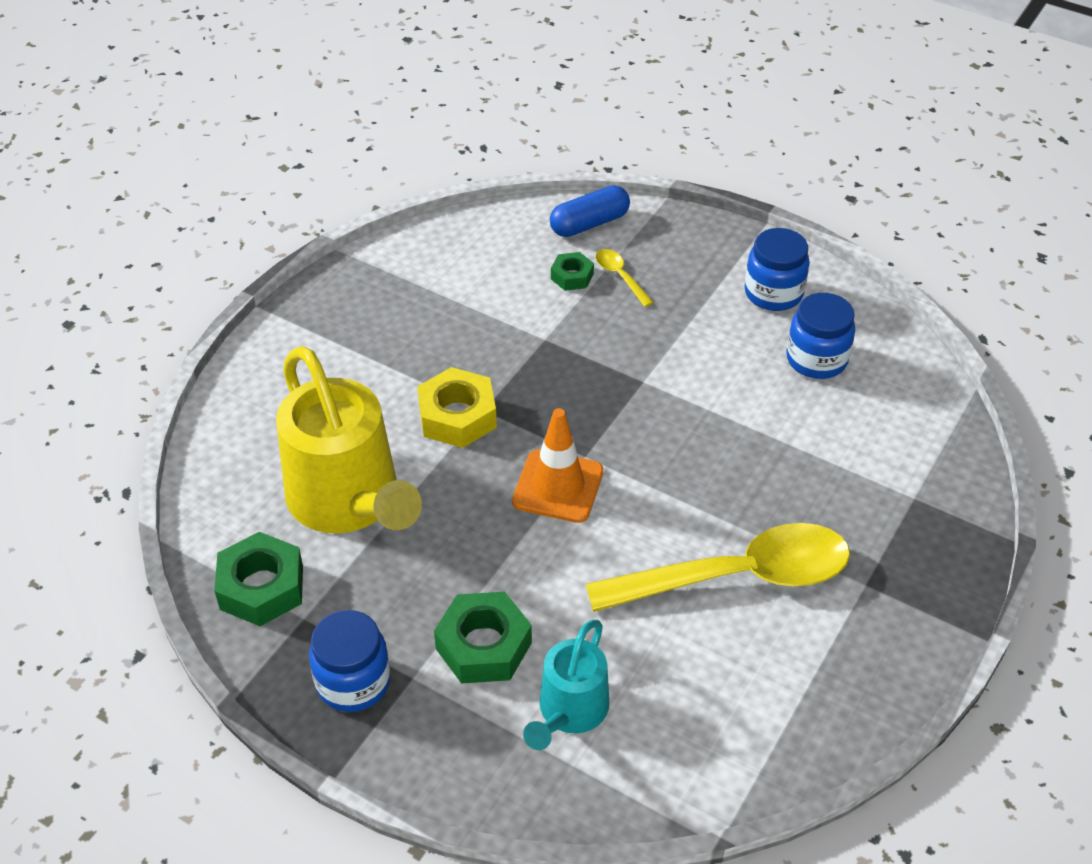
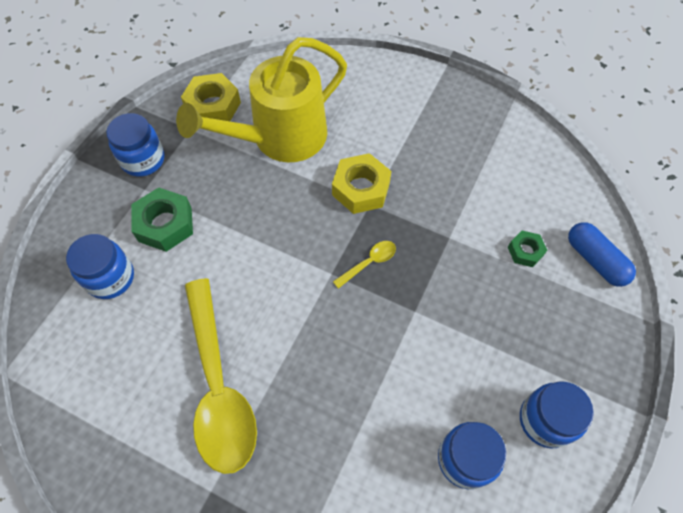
camera: 85 degrees right, 15 degrees up
green nut [214,532,303,626] -> yellow nut [181,73,241,121]
orange traffic cone [512,408,603,523] -> none
turquoise watering can [523,620,609,750] -> blue jar [66,234,134,299]
yellow spoon [595,249,654,307] -> yellow spoon moved to [333,241,396,289]

